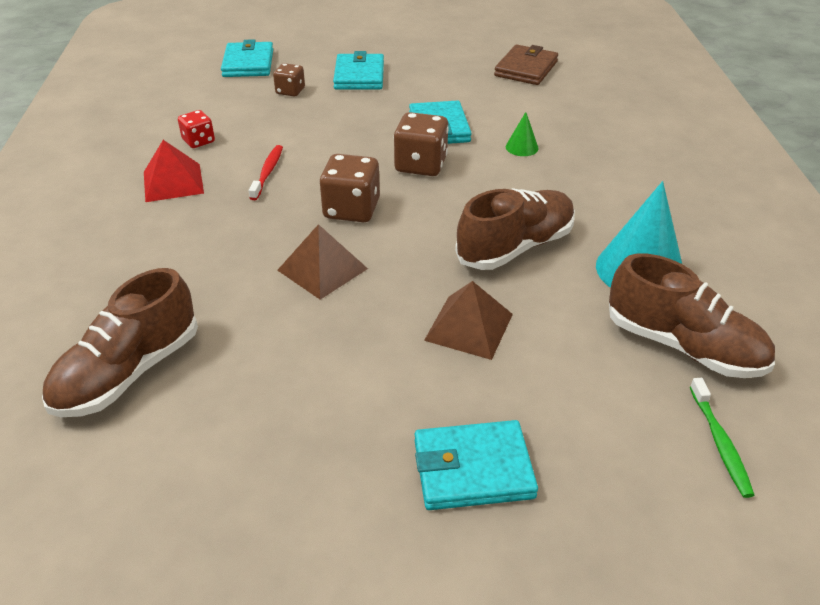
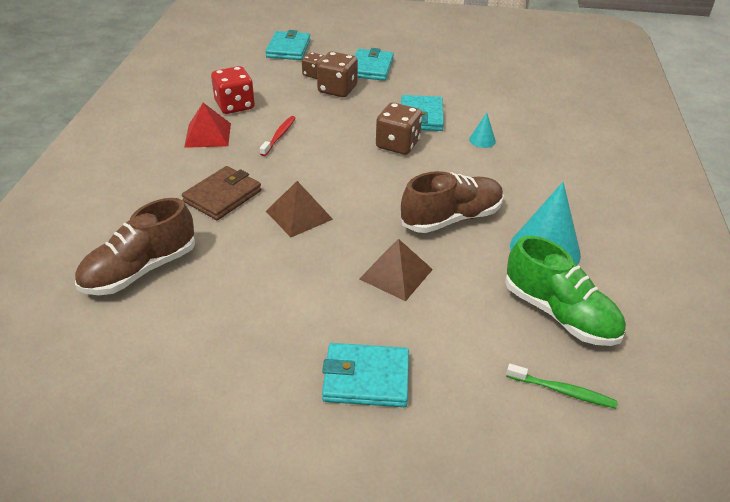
camera: 10 degrees right, 0 degrees up
red dice [178,110,215,148] -> red dice [211,66,255,114], size x1.66
brown dice [320,154,380,222] -> brown dice moved to [317,51,358,97]
brown wallet [494,45,558,85] -> brown wallet moved to [182,166,261,220]
green cone [506,112,539,156] -> turquoise cone [469,113,496,148]
brown shoe [609,253,775,378] -> green shoe [505,236,626,346]
green toothbrush [690,378,754,498] -> green toothbrush turned 75 degrees counterclockwise [506,364,617,409]

